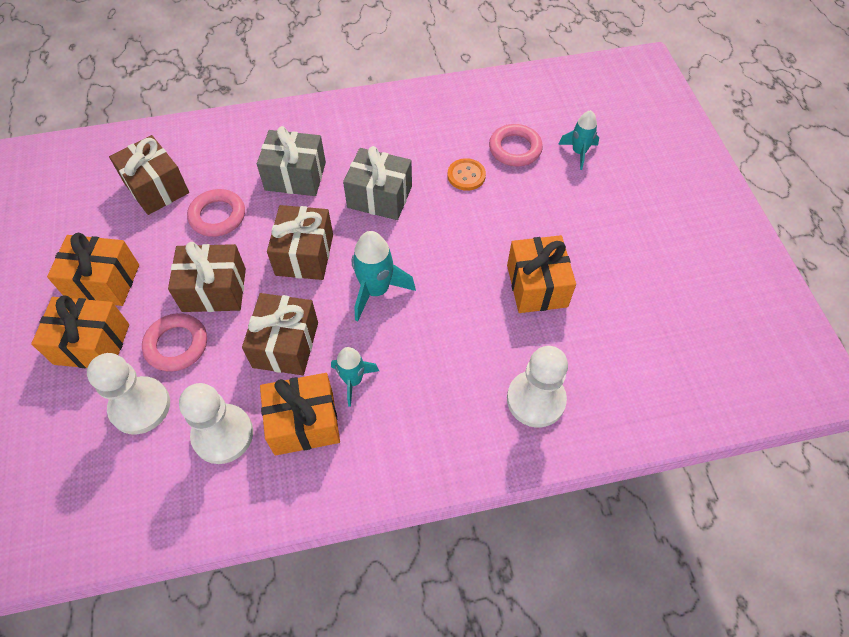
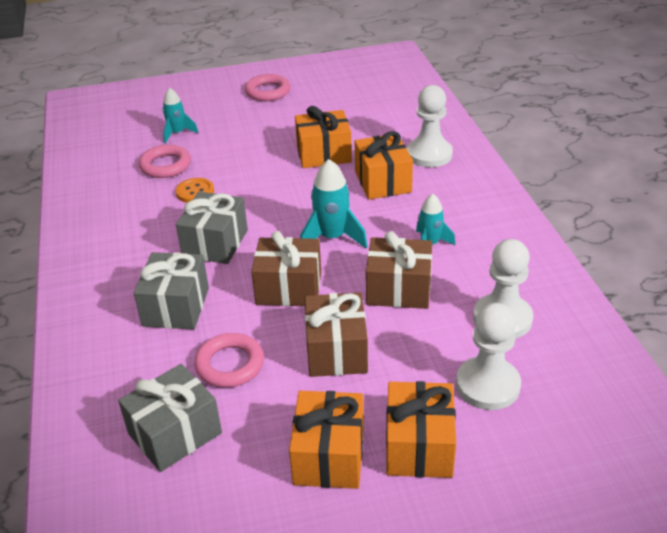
camera: 90 degrees left, 20 degrees down
brown gift [109,135,189,215] -> grey gift [118,364,222,472]
pink ring [142,313,207,372] -> pink ring moved to [245,74,291,101]
orange gift [260,373,340,456] -> orange gift moved to [355,131,413,199]

